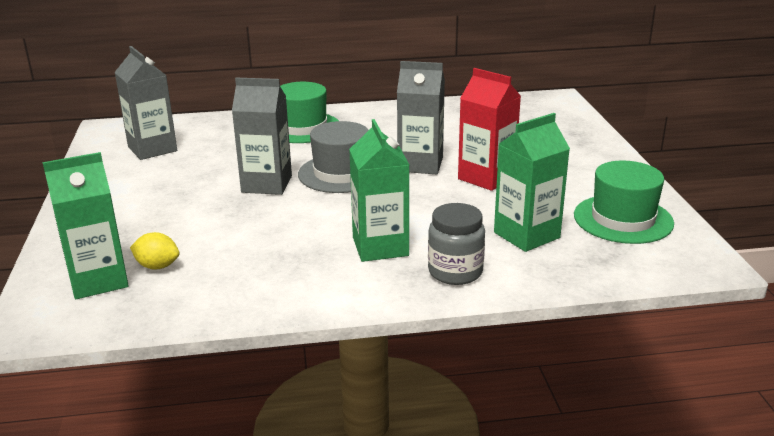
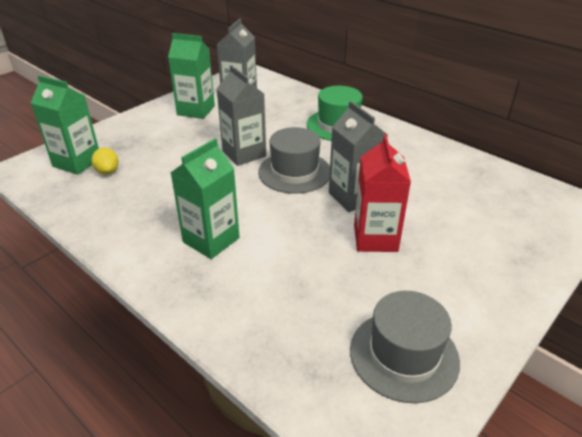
camera: 50 degrees right, 10 degrees up
grey jar [428,203,485,285] -> none
green carton [494,113,570,252] -> green carton moved to [168,33,215,119]
green hat [574,160,674,244] -> grey hat [350,291,460,403]

